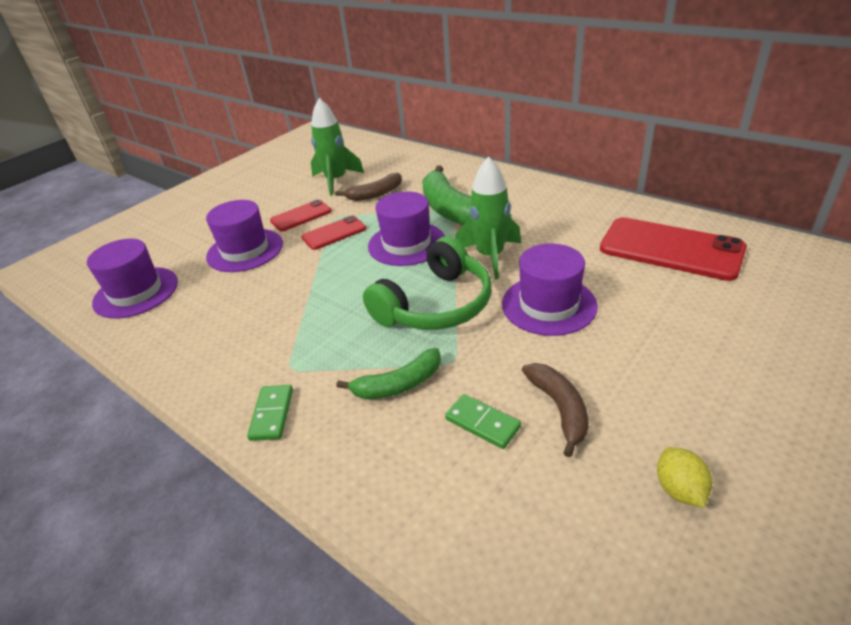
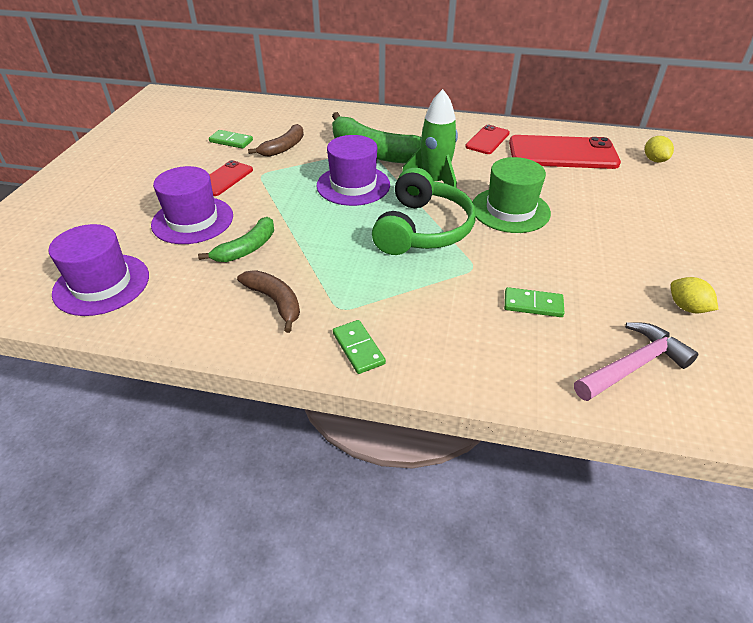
camera: 30 degrees left, 5 degrees up
red phone [301,216,366,250] -> red phone moved to [465,125,510,154]
green rocket [311,98,364,196] -> green domino [209,130,253,149]
green banana [336,348,441,399] -> green banana moved to [198,217,274,262]
purple hat [502,243,598,336] -> green hat [473,157,551,233]
brown banana [522,363,589,457] -> brown banana moved to [237,270,300,333]
none -> pink hammer [574,322,698,401]
none -> yellow lemon [645,136,674,162]

